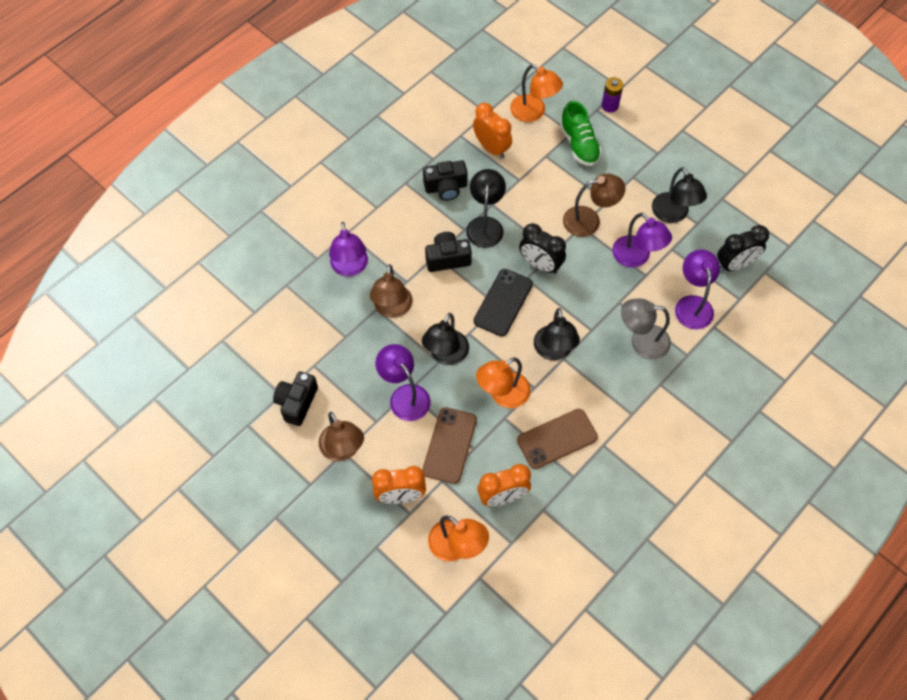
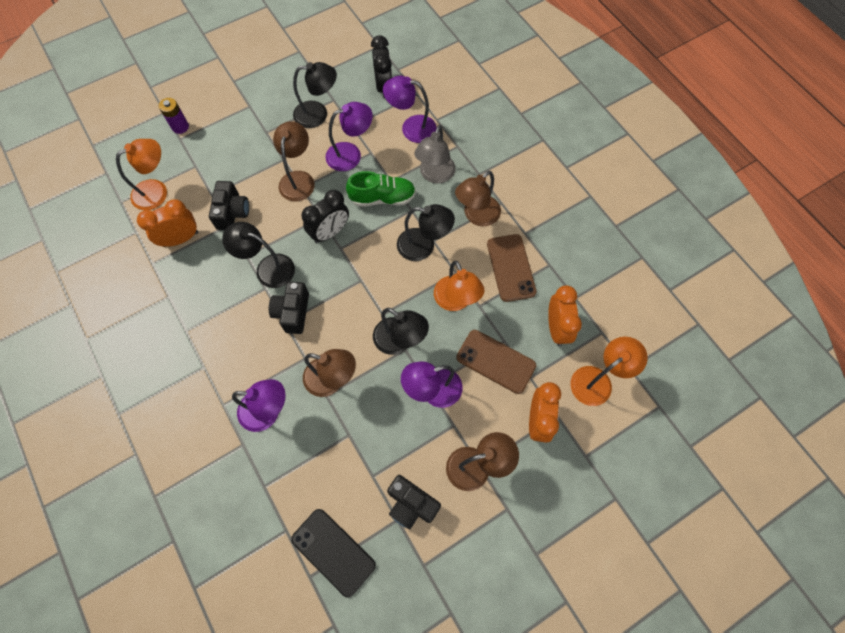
camera: 75 degrees left, 5 degrees up
black camera [423,160,468,201] -> black camera moved to [209,181,249,230]
black phone [474,269,533,337] -> black phone moved to [291,509,376,598]
green shoe [560,101,602,166] -> green shoe moved to [346,171,416,207]
none -> brown lamp [455,171,501,227]

